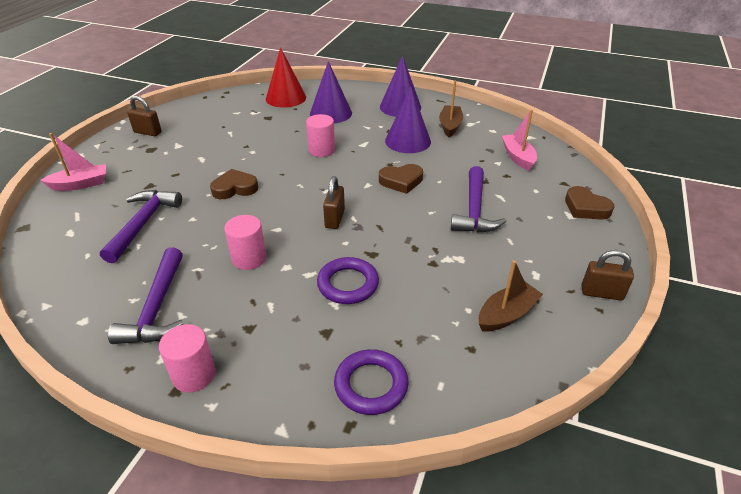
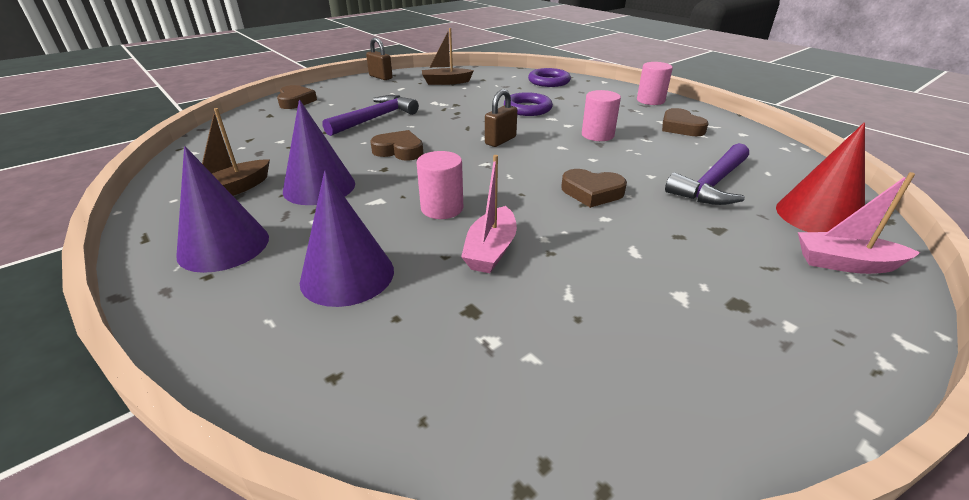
camera: 150 degrees left, 5 degrees down
purple hammer [108,247,184,344] -> brown heart [662,108,709,136]
brown padlock [127,96,162,136] -> none
red cone [266,47,306,108] -> red cone moved to [776,122,865,232]
pink boat [502,110,537,171] -> pink boat moved to [461,155,517,273]

